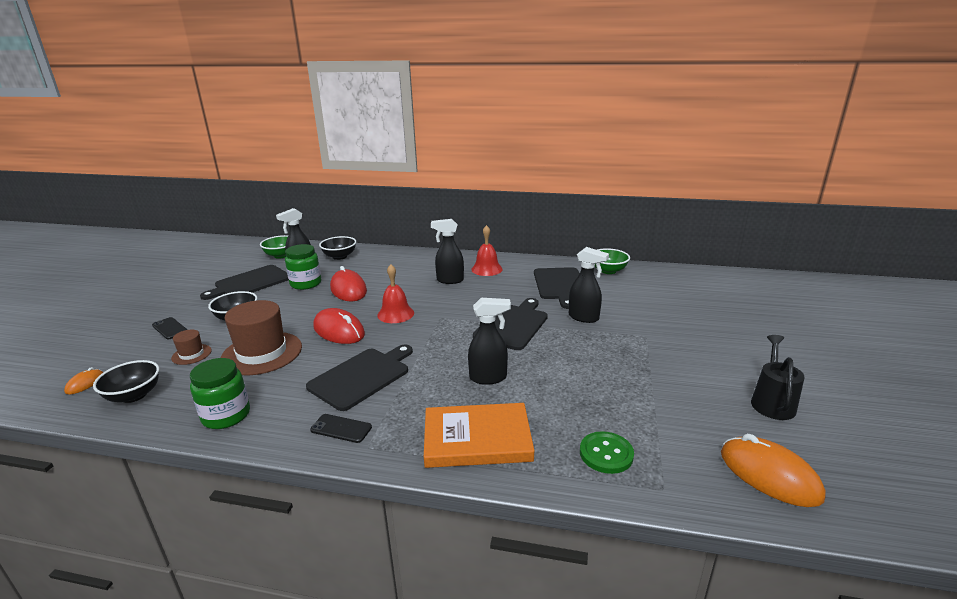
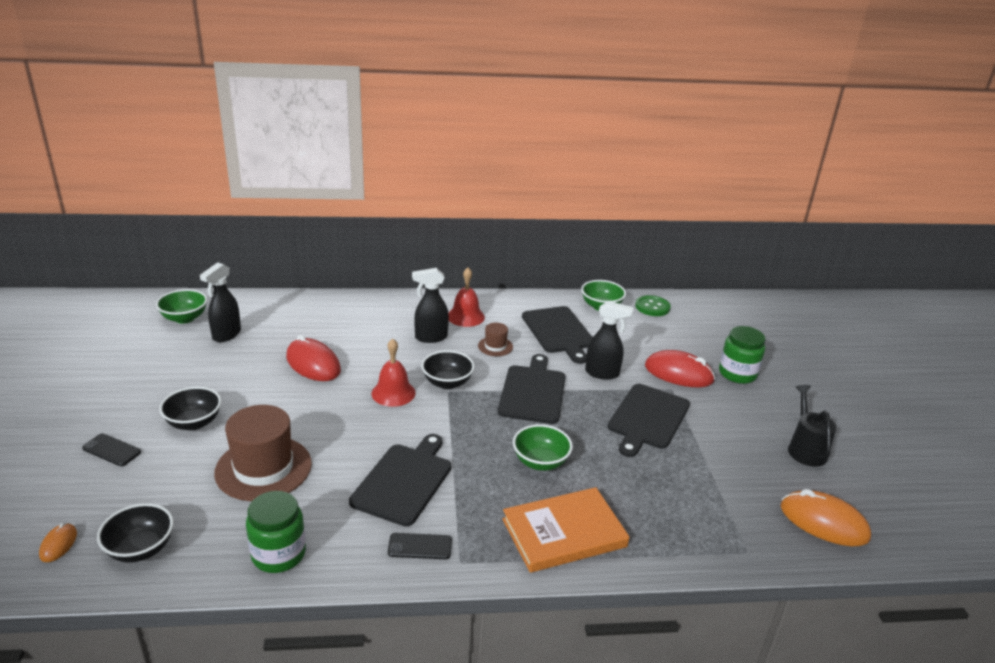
camera: 20 degrees left, 5 degrees up
brown hat [171,330,212,365] -> brown hat moved to [478,323,513,356]
black cutting board [200,265,289,300] -> black cutting board moved to [608,384,690,457]
green jar [285,244,321,290] -> green jar moved to [719,326,766,384]
red mouse [313,308,365,344] -> red mouse moved to [645,350,715,387]
black bowl [319,236,356,260] -> black bowl moved to [421,350,475,389]
black spray bottle [468,298,511,385] -> green bowl [513,424,573,471]
green button [580,431,634,474] -> green button moved to [635,295,671,316]

